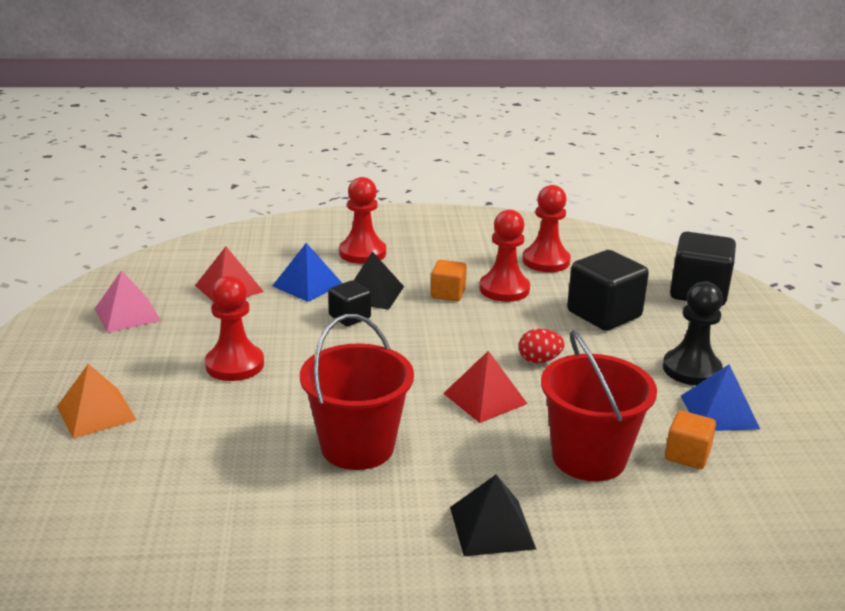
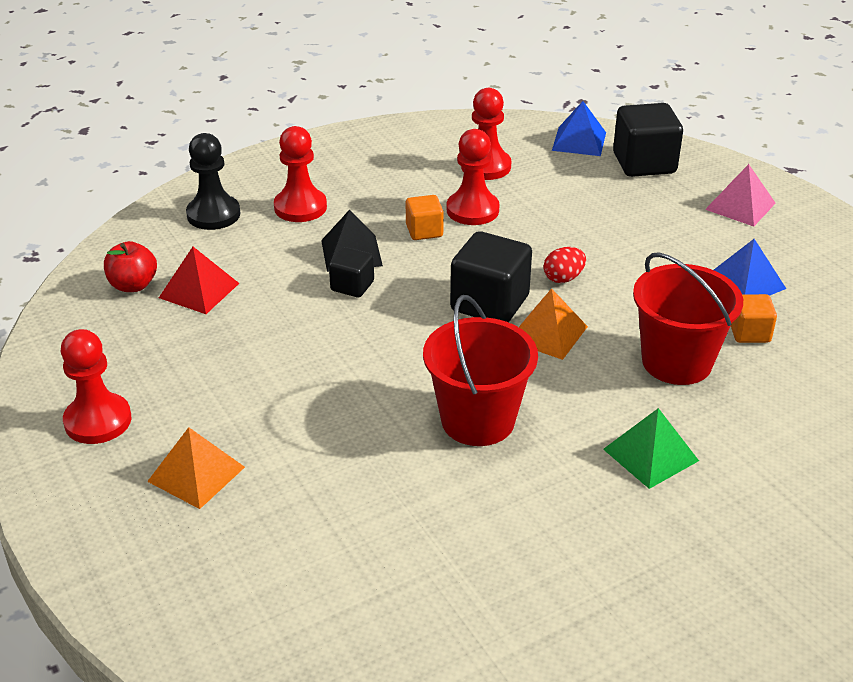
camera: 25 degrees left, 10 degrees up
pink pyramid [95,270,161,333] -> pink pyramid moved to [705,164,776,227]
red pawn [205,275,264,381] -> red pawn moved to [61,329,131,444]
blue pyramid [272,243,342,302] -> blue pyramid moved to [552,101,606,156]
red pyramid [443,351,528,423] -> orange pyramid [519,288,588,360]
black pyramid [450,475,536,556] -> green pyramid [603,408,699,489]
black cube [567,250,649,331] -> black cube moved to [450,231,532,322]
black pawn [663,281,723,386] -> black pawn moved to [186,133,240,230]
none -> red apple [104,241,157,292]

